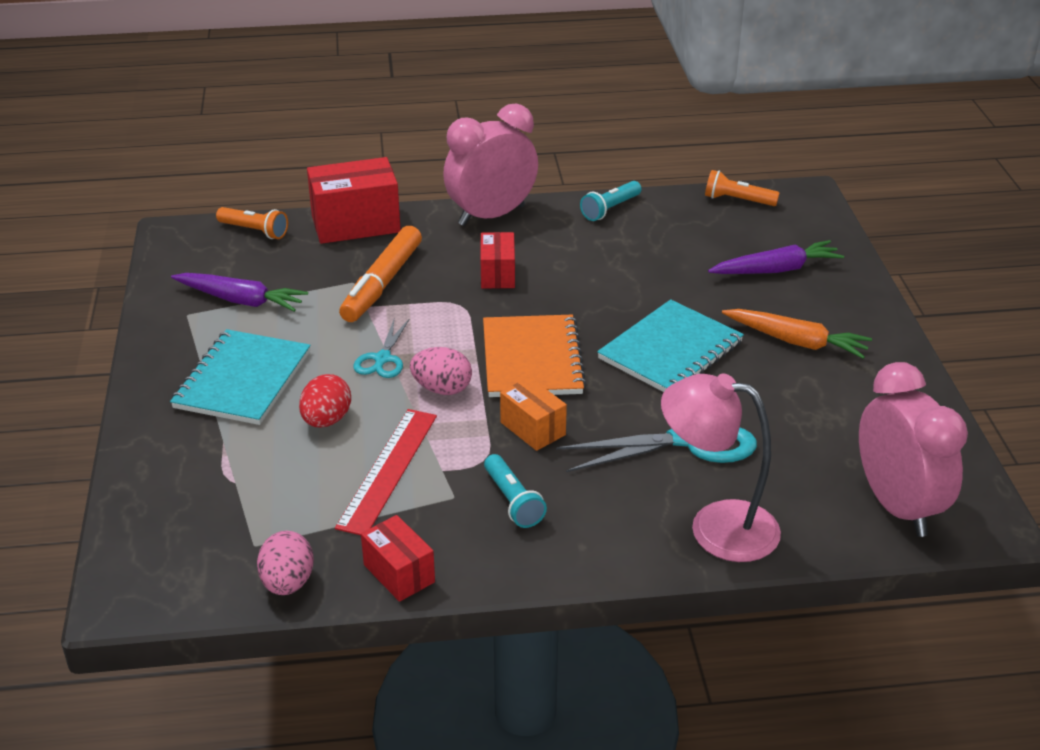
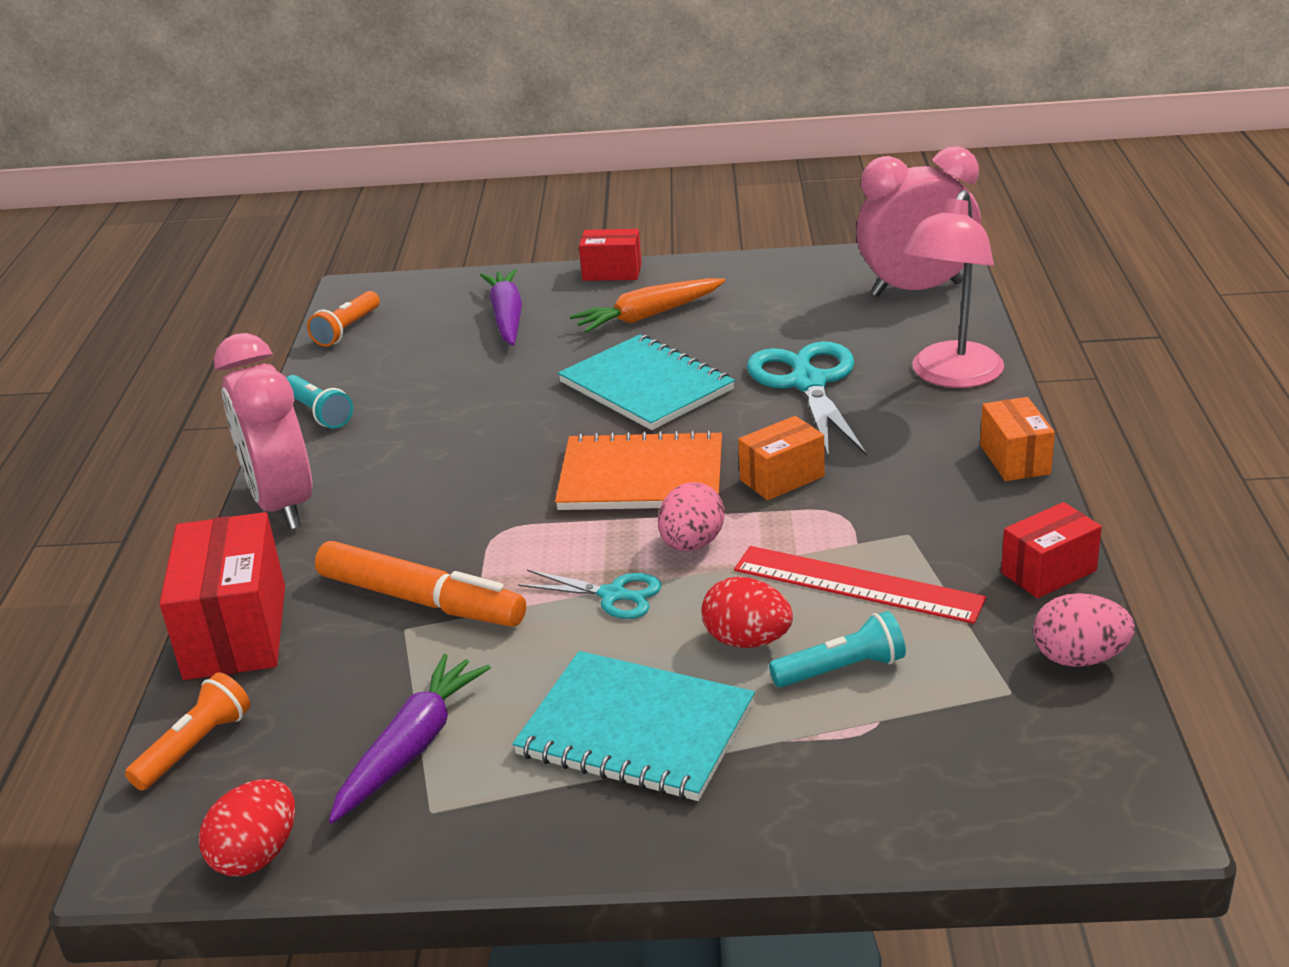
camera: 80 degrees left, 5 degrees down
red box [481,232,515,288] -> red box moved to [579,229,642,281]
turquoise flashlight [484,454,547,528] -> turquoise flashlight moved to [769,611,906,687]
orange carrot [722,309,872,359] -> orange carrot turned 150 degrees counterclockwise [570,278,725,333]
none -> red egg [199,779,295,876]
none -> orange box [980,397,1055,481]

